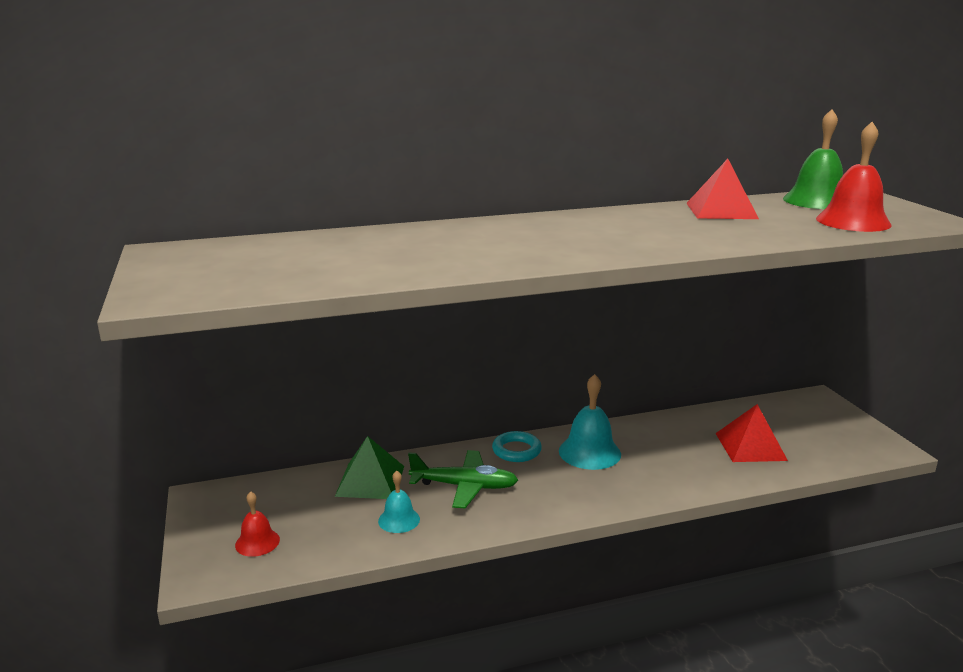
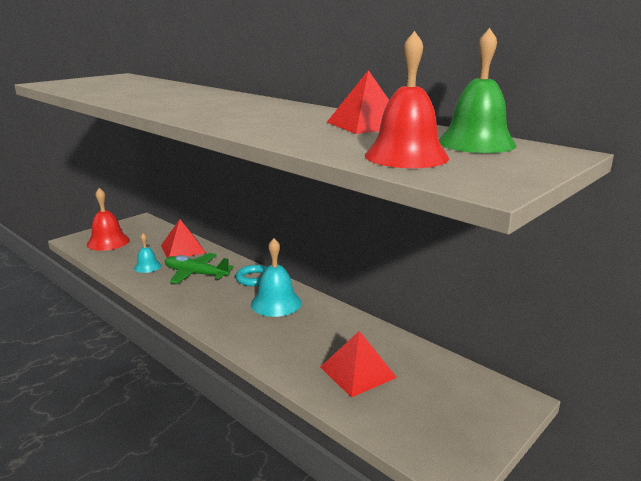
camera: 60 degrees right, 0 degrees up
red bell [235,491,280,557] -> red bell [87,188,129,251], size x1.71
green pyramid [335,436,404,499] -> red pyramid [161,219,206,257]
green plane [408,450,518,508] -> green plane turned 135 degrees clockwise [165,253,234,284]

